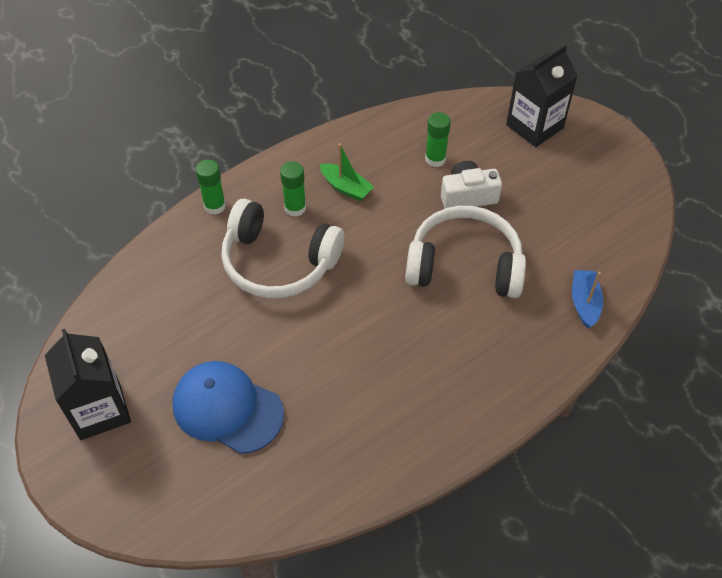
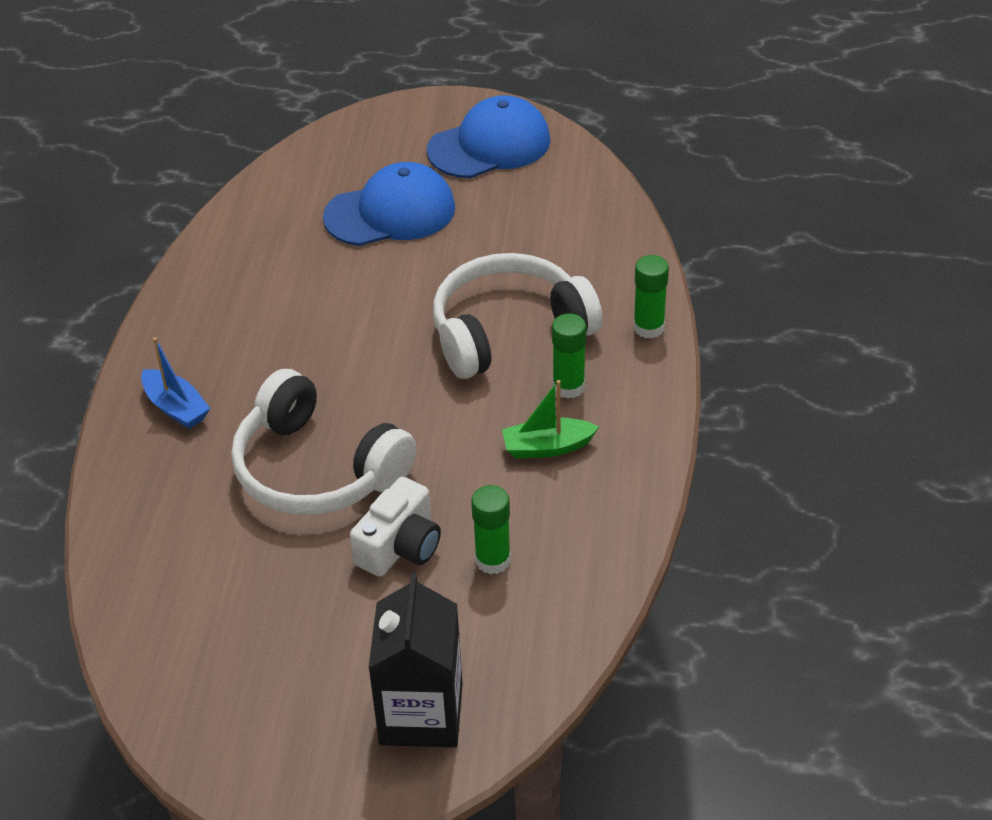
camera: 135 degrees right, 10 degrees down
black carton [45,329,131,440] -> blue cap [427,95,551,178]
white headphones [405,206,526,298] -> white headphones turned 75 degrees clockwise [231,369,417,515]
blue boat [572,270,603,329] -> blue boat moved to [141,337,210,429]

